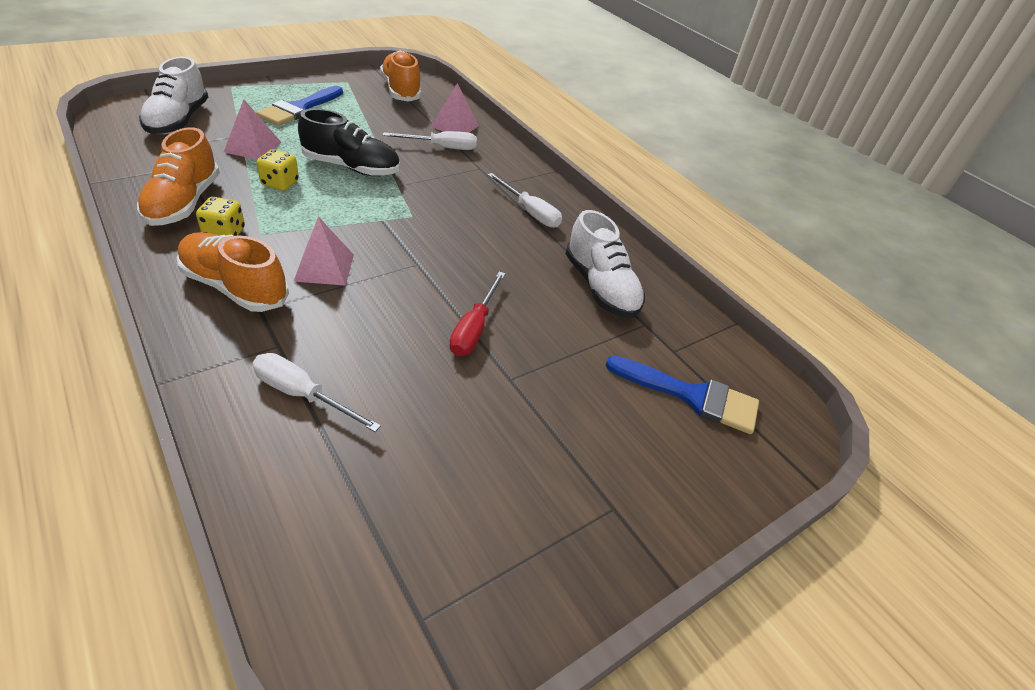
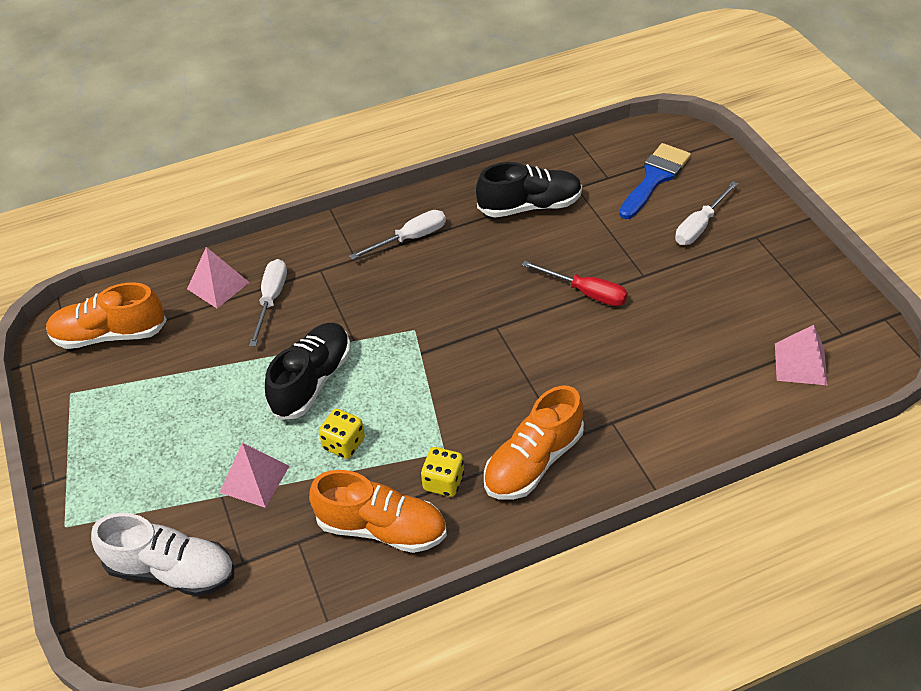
camera: 70 degrees left, 5 degrees up
white screwdriver [252,353,381,432] -> white screwdriver moved to [675,181,738,245]
blue brush [256,86,343,126] -> none
pink pyramid [294,216,354,286] -> pink pyramid moved to [775,325,827,385]
white shoe [565,210,645,318] -> black shoe [476,162,582,218]

